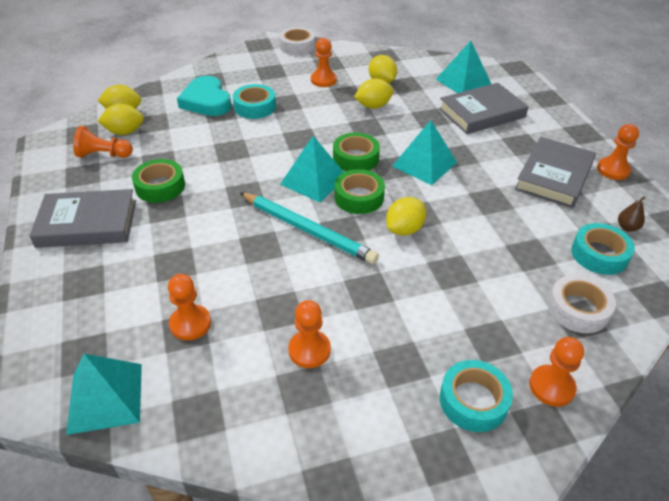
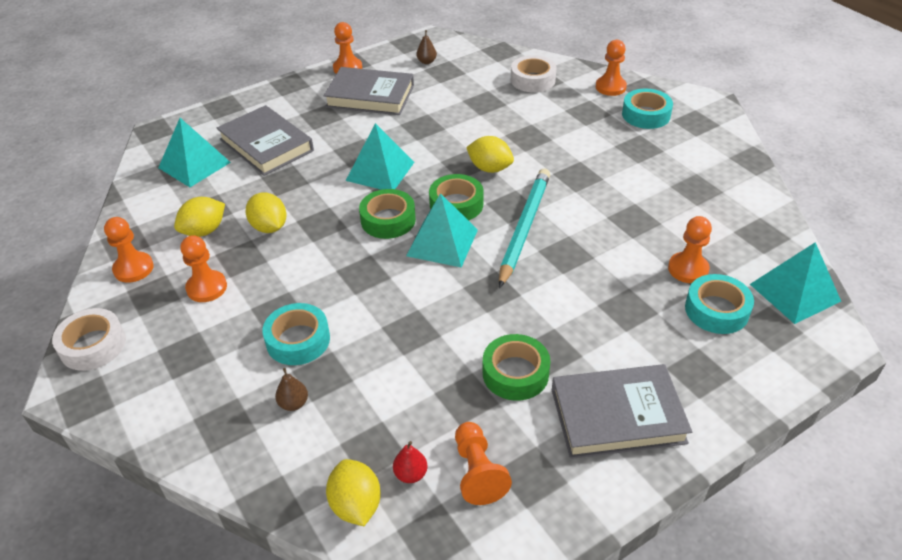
camera: 105 degrees left, 0 degrees up
grey book [29,189,136,248] -> grey book turned 75 degrees counterclockwise [552,364,692,459]
yellow lemon [98,103,144,135] -> red pear [393,441,427,483]
turquoise heart [177,76,232,116] -> brown pear [275,368,308,411]
orange pawn [288,300,331,368] -> orange pawn moved to [104,217,154,283]
turquoise tape [571,223,635,275] -> turquoise tape moved to [685,274,754,334]

